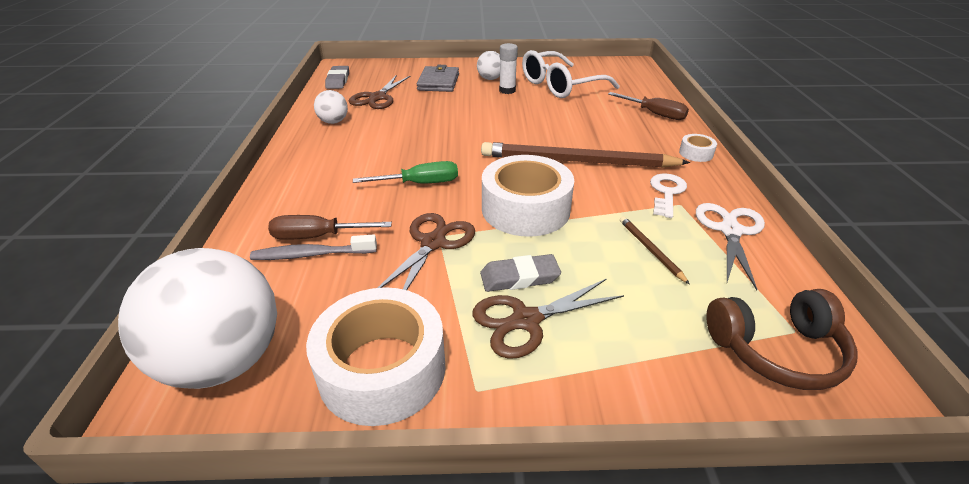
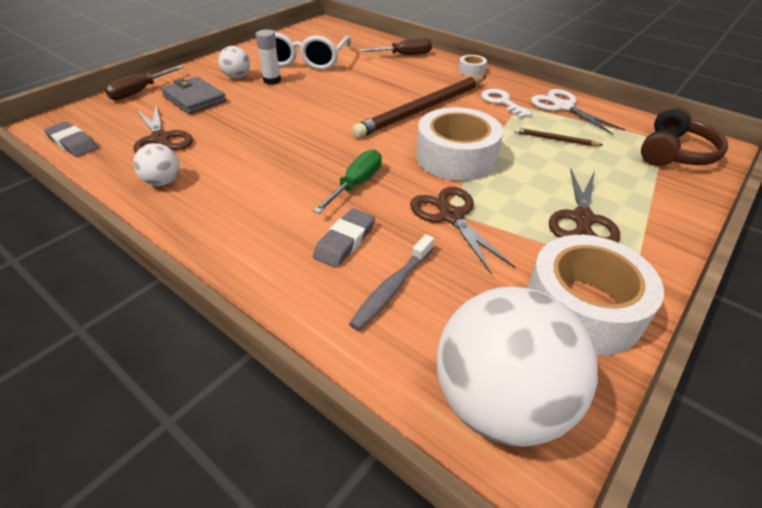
camera: 50 degrees left, 5 degrees up
brown screwdriver [268,215,392,240] -> brown screwdriver moved to [105,65,184,100]
grey eraser [480,254,561,292] -> grey eraser moved to [313,209,375,268]

